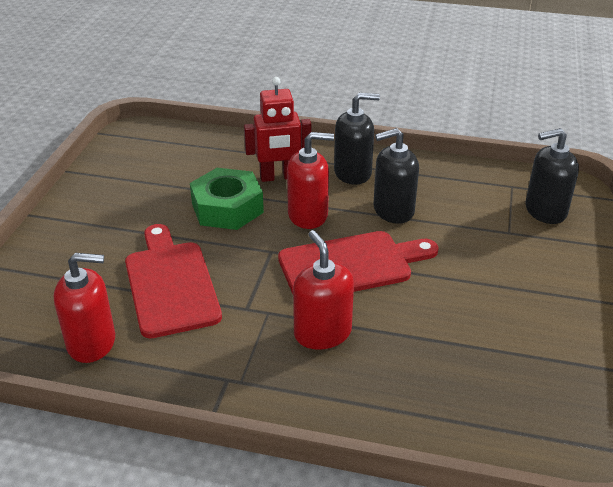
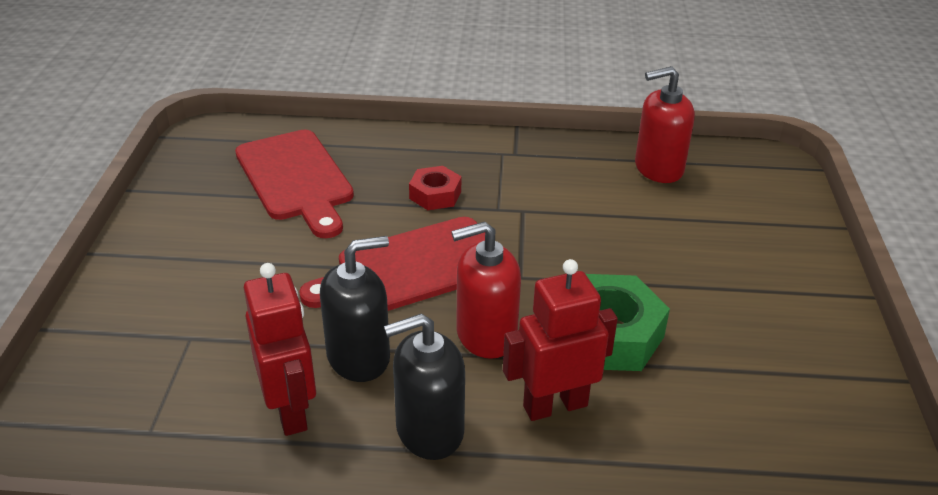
camera: 170 degrees right, 0 degrees up
red cutting board [125,224,222,338] -> red cutting board moved to [235,130,354,238]
red soap dispenser [293,230,354,350] -> red nut [409,166,461,210]
black soap dispenser [525,128,579,224] -> none
none -> red robot [244,263,316,436]

